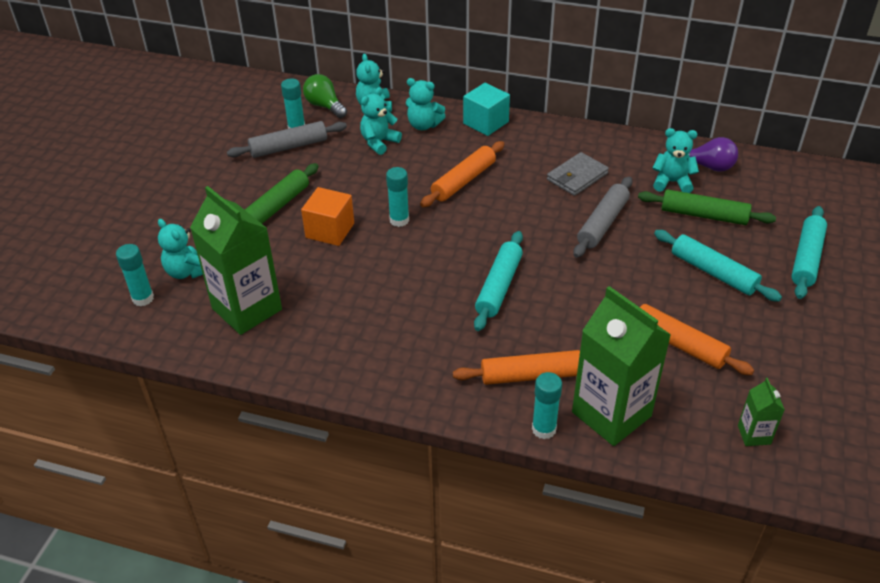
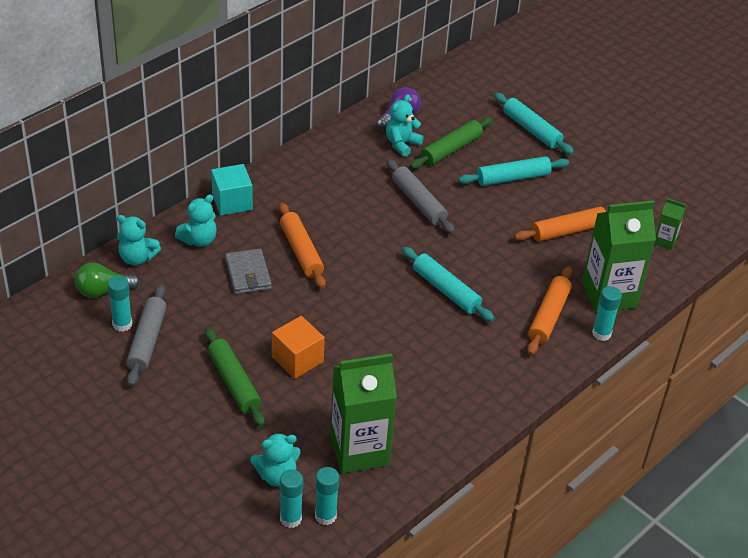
camera: 65 degrees left, 0 degrees up
turquoise teddy bear [360,87,402,155] -> none
turquoise glue stick [386,167,409,227] -> turquoise glue stick moved to [315,467,340,525]
grey wallet [547,152,609,196] -> grey wallet moved to [225,249,272,294]

